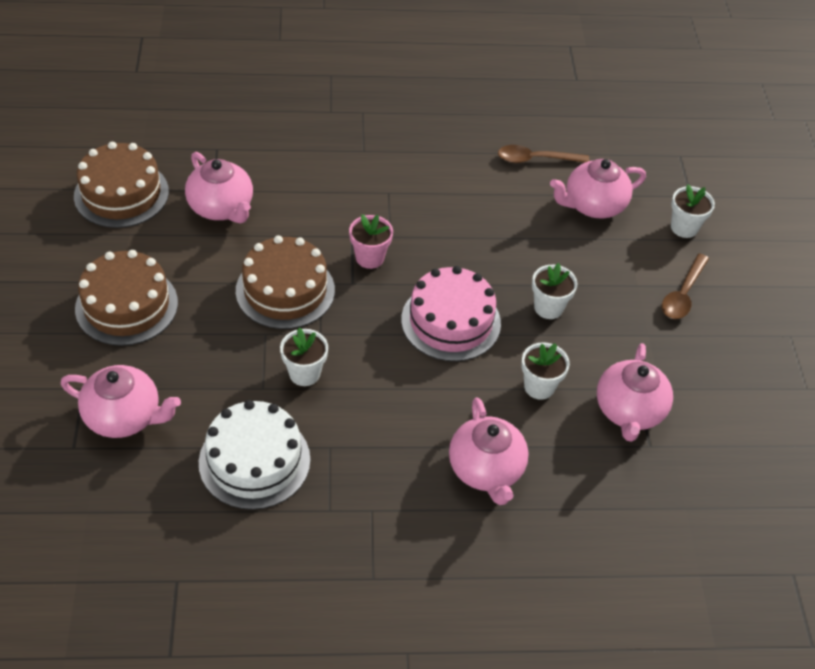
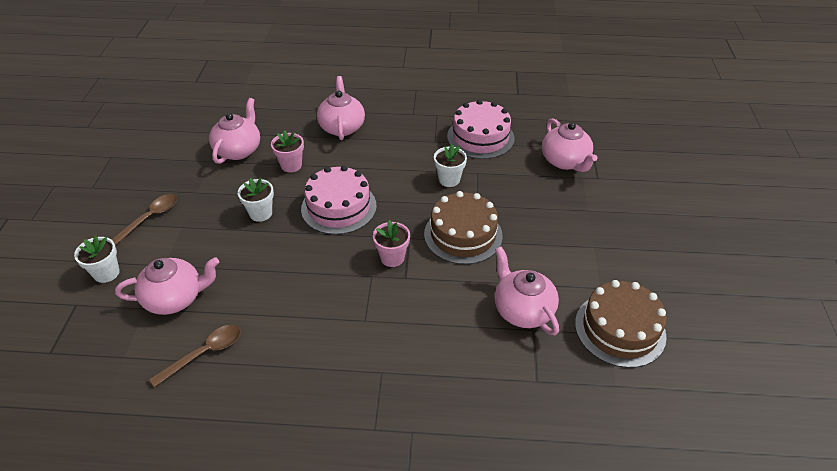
camera: 170 degrees left, 5 degrees down
pink teapot [61,365,181,438] -> pink teapot turned 135 degrees counterclockwise [542,118,598,172]
brown cake [75,250,178,346] -> none
white cake [199,400,310,510] -> pink cake [447,99,515,159]
brown spoon [498,145,589,163] -> brown spoon turned 45 degrees counterclockwise [149,325,241,387]
white flower pot [521,342,570,400] -> pink flower pot [271,130,304,172]

